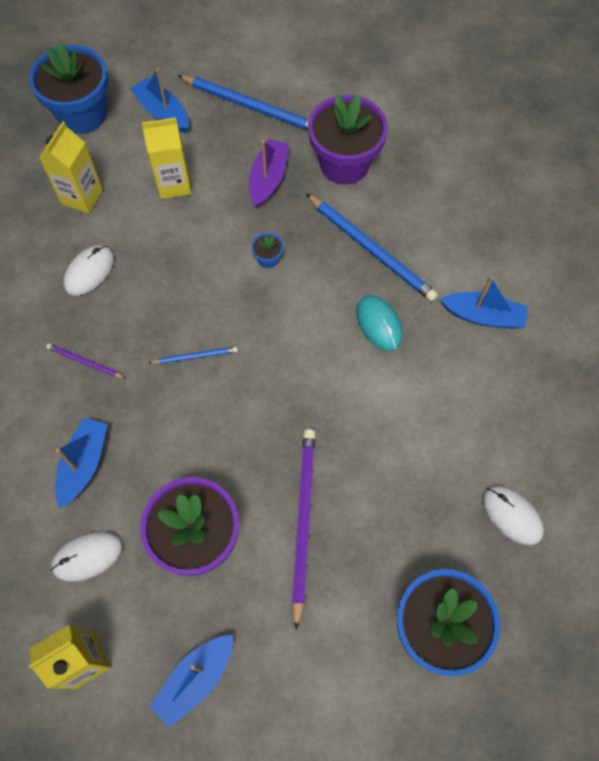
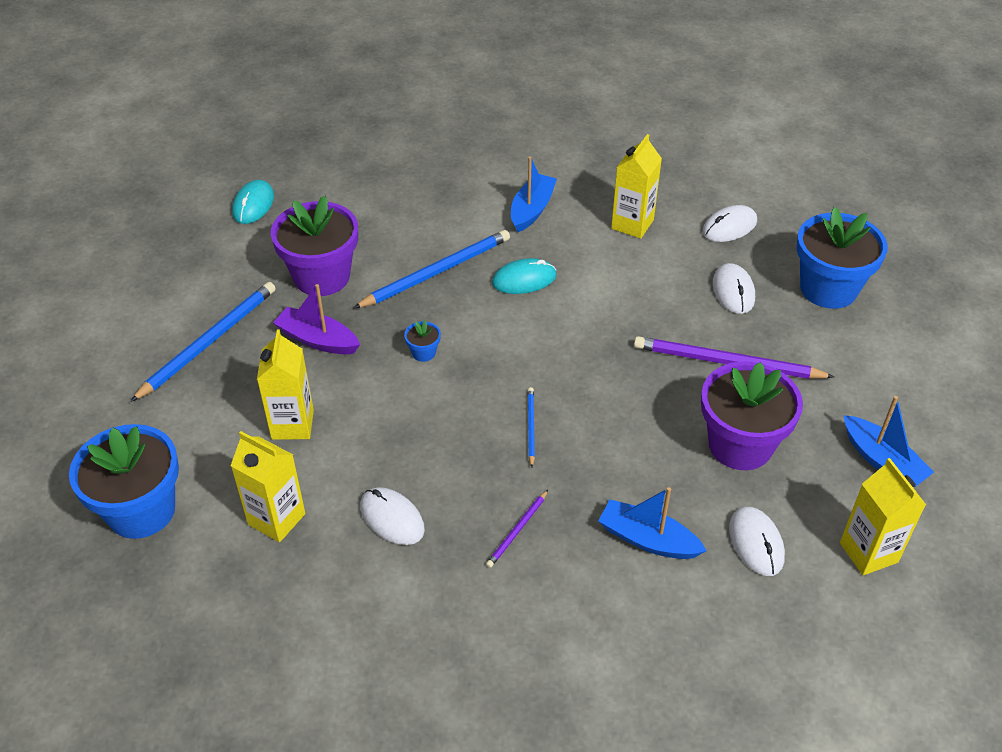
camera: 80 degrees left, 20 degrees down
blue boat [130,68,189,133] -> none
none -> turquoise mouse [232,180,274,224]
none -> yellow carton [611,134,662,239]
none -> white mouse [713,263,755,314]

